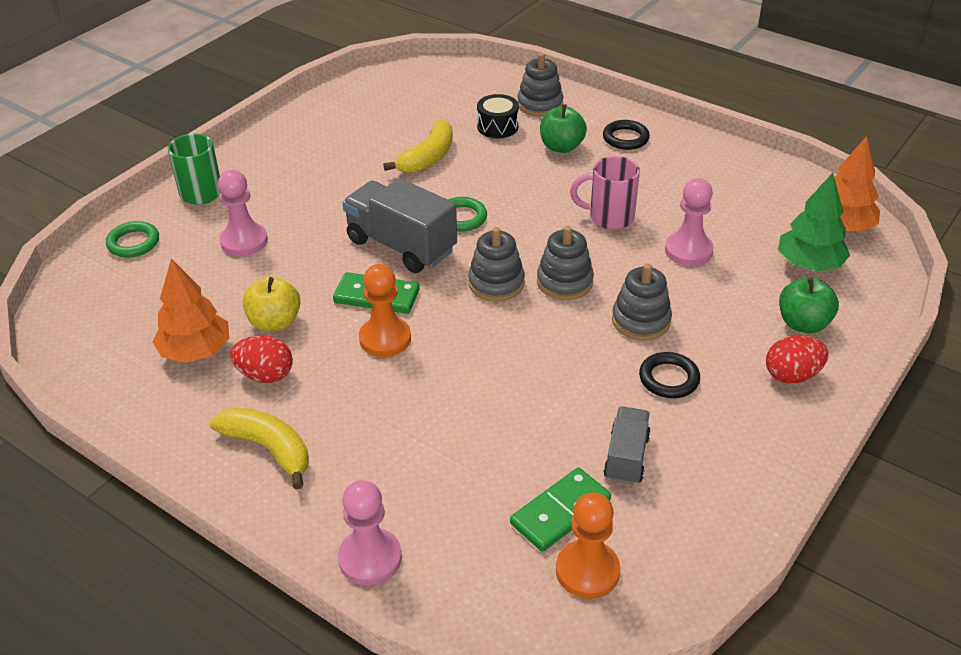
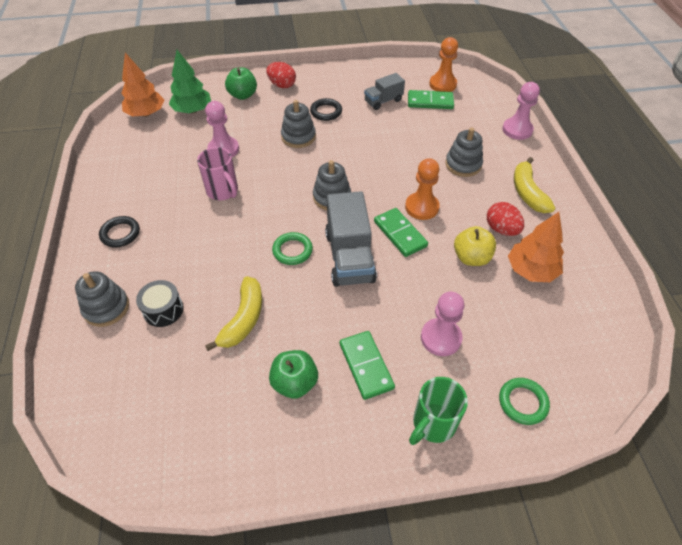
camera: 135 degrees left, 10 degrees up
yellow banana [383,120,453,173] -> yellow banana turned 120 degrees clockwise [205,276,262,351]
grey stacking toy [537,226,594,300] -> grey stacking toy moved to [445,128,483,177]
green apple [540,104,587,153] -> green apple moved to [269,350,318,399]
none -> green domino [340,331,395,400]

